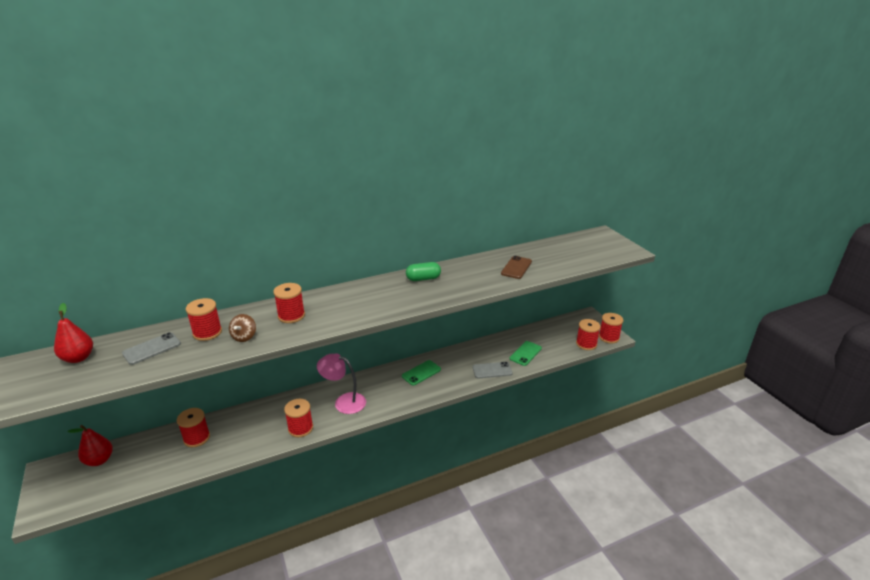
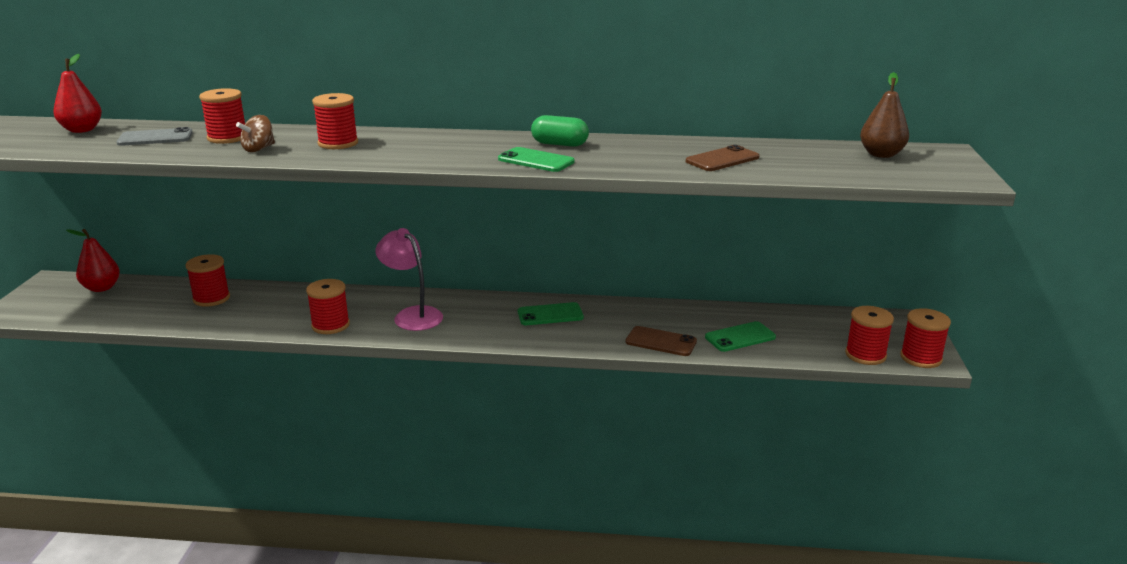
camera: 30 degrees right, 5 degrees down
grey phone [472,362,513,378] -> brown phone [625,326,697,356]
none -> green phone [498,147,575,172]
none -> brown pear [860,72,909,158]

